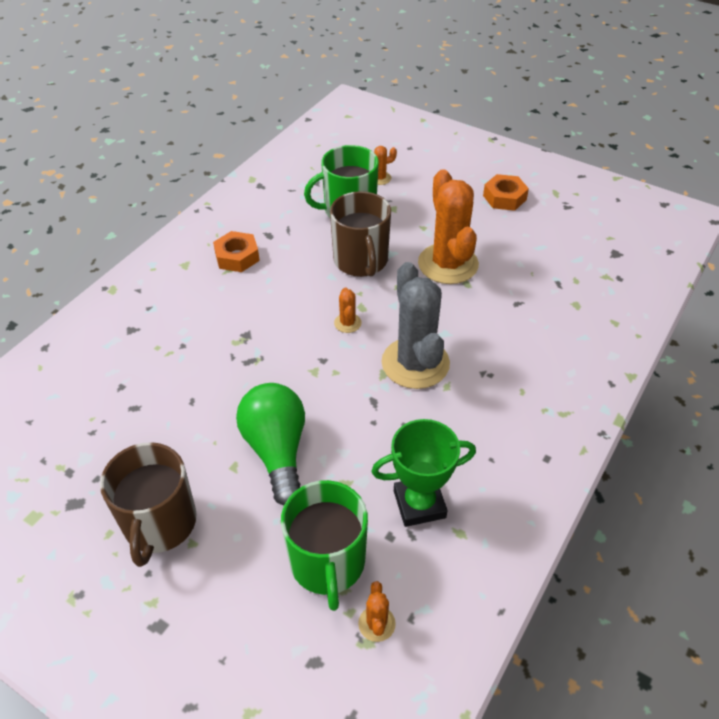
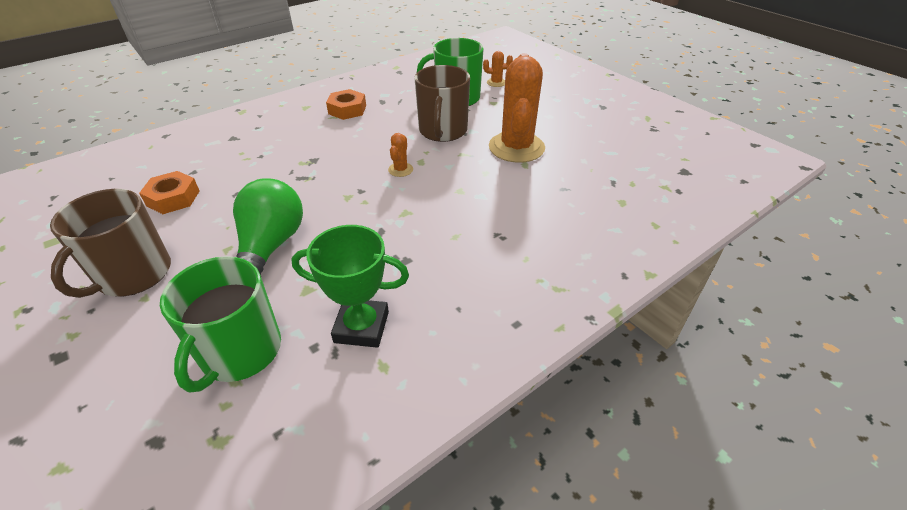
camera: 20 degrees right, 5 degrees down
orange cactus [358,581,396,642] -> none
grey cactus [381,262,450,389] -> none
orange nut [483,174,529,211] -> orange nut moved to [139,171,199,214]

